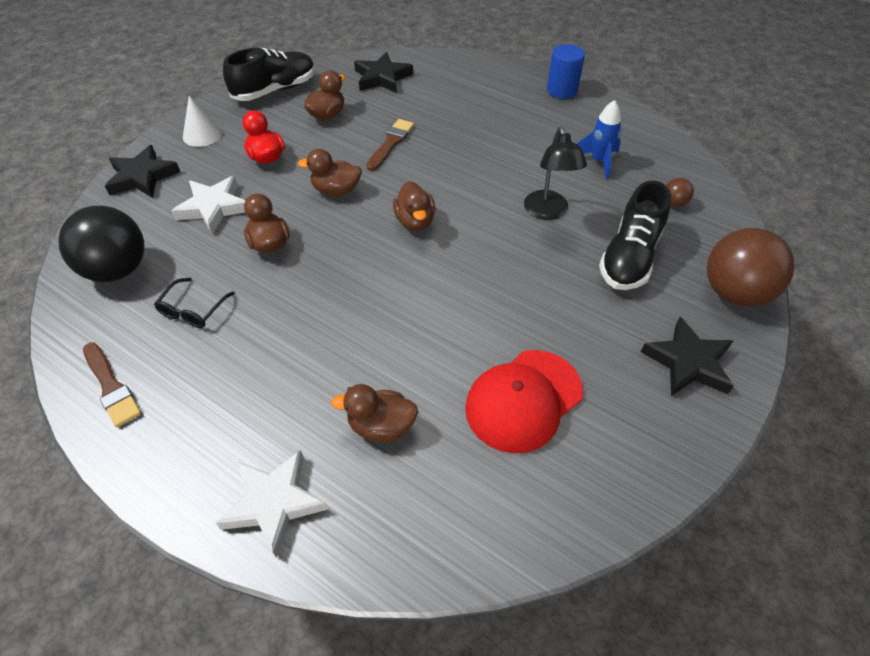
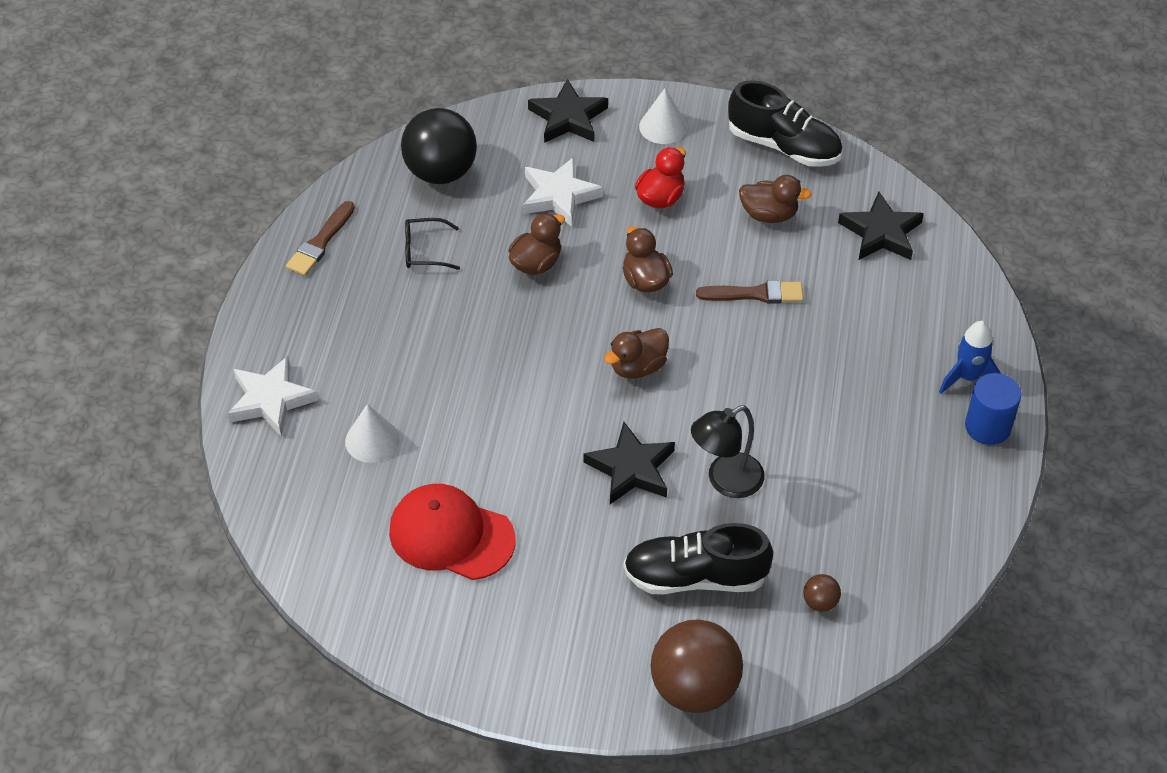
camera: 65 degrees right, 0 degrees up
brown duck [331,384,418,442] -> white cone [345,404,400,463]
blue rocket [577,100,622,179] -> blue rocket moved to [939,321,1001,394]
black star [641,317,734,396] -> black star moved to [584,422,675,504]

